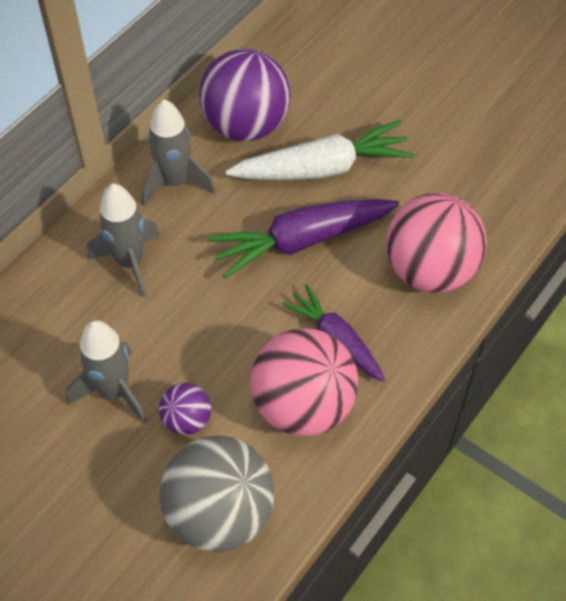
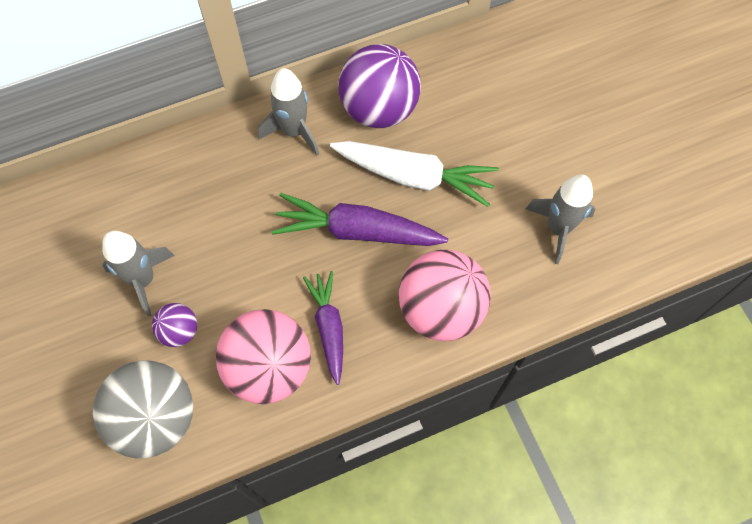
camera: 30 degrees right, 10 degrees up
grey rocket [86,184,160,297] -> grey rocket moved to [526,175,595,264]

